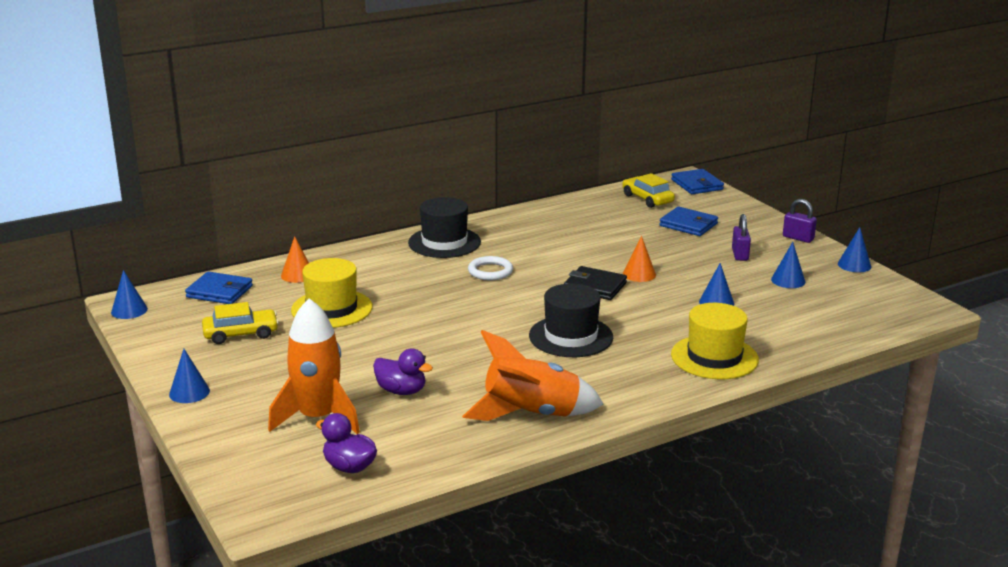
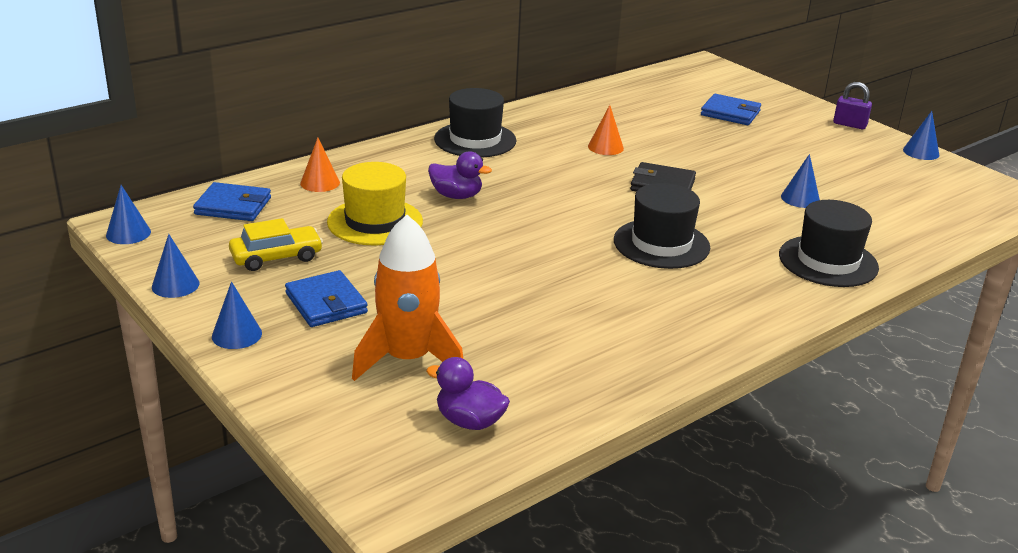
camera: 10 degrees left, 5 degrees up
purple duck [373,349,433,395] -> purple duck moved to [428,151,492,199]
orange rocket [462,330,604,421] -> none
white ring [468,256,513,280] -> none
yellow car [622,173,675,208] -> none
orange cone [623,236,656,282] -> orange cone moved to [588,105,624,155]
blue wallet [671,169,724,194] -> blue wallet moved to [285,270,368,327]
yellow hat [671,303,759,379] -> black hat [779,200,879,287]
purple padlock [732,214,751,261] -> none
blue cone [771,242,805,288] -> blue cone moved to [152,234,199,298]

